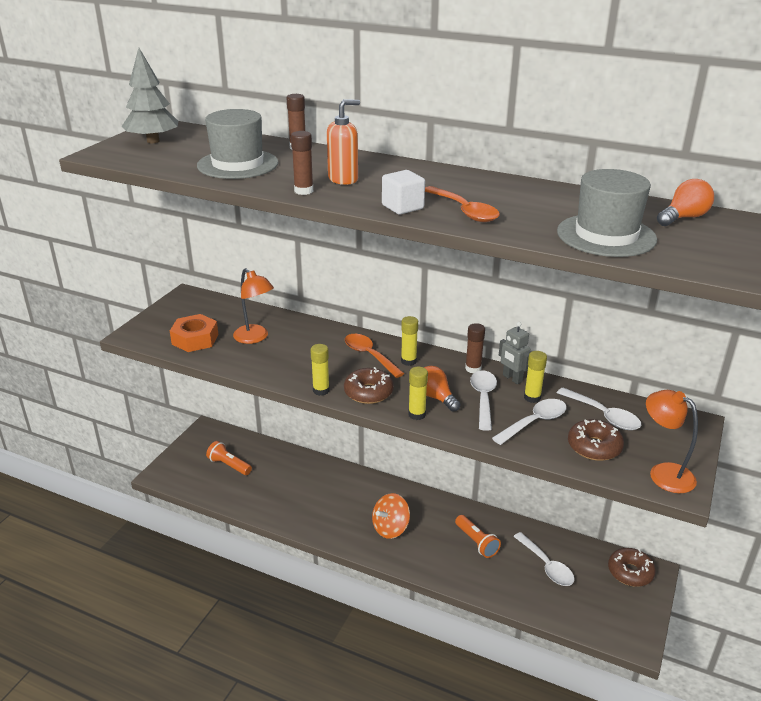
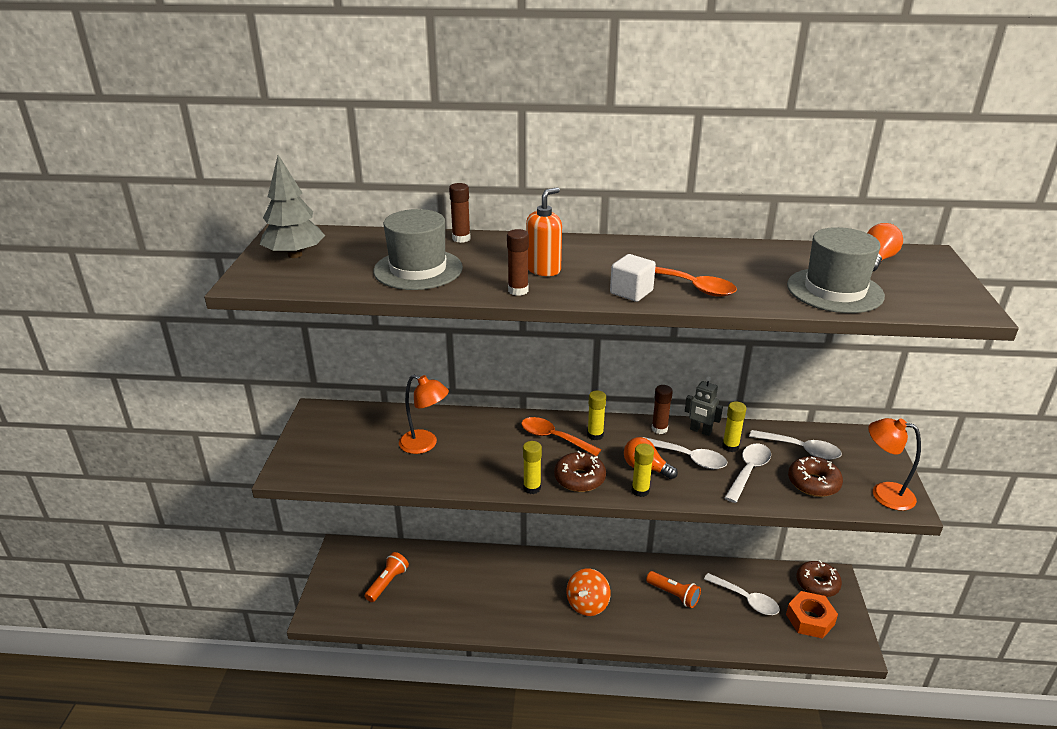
camera: 20 degrees left, 0 degrees up
orange nut [170,314,219,352] -> orange nut moved to [786,591,838,639]
orange flashlight [206,441,252,475] -> orange flashlight turned 105 degrees clockwise [365,552,409,602]
white spoon [470,370,497,431] -> white spoon turned 135 degrees clockwise [643,437,727,469]

